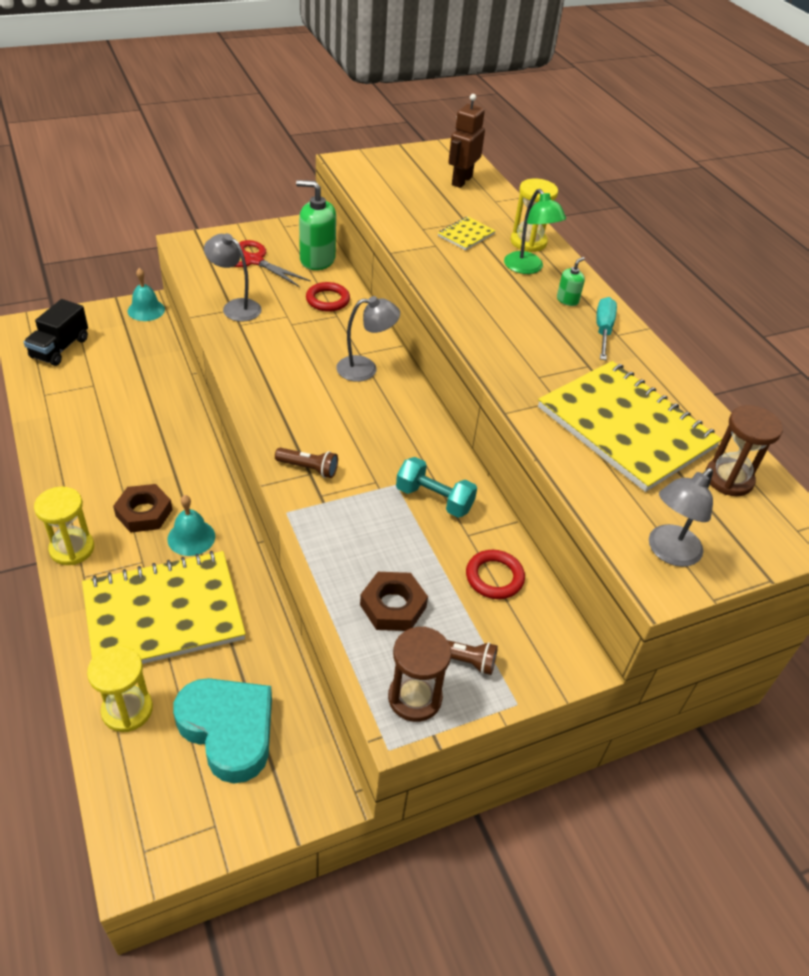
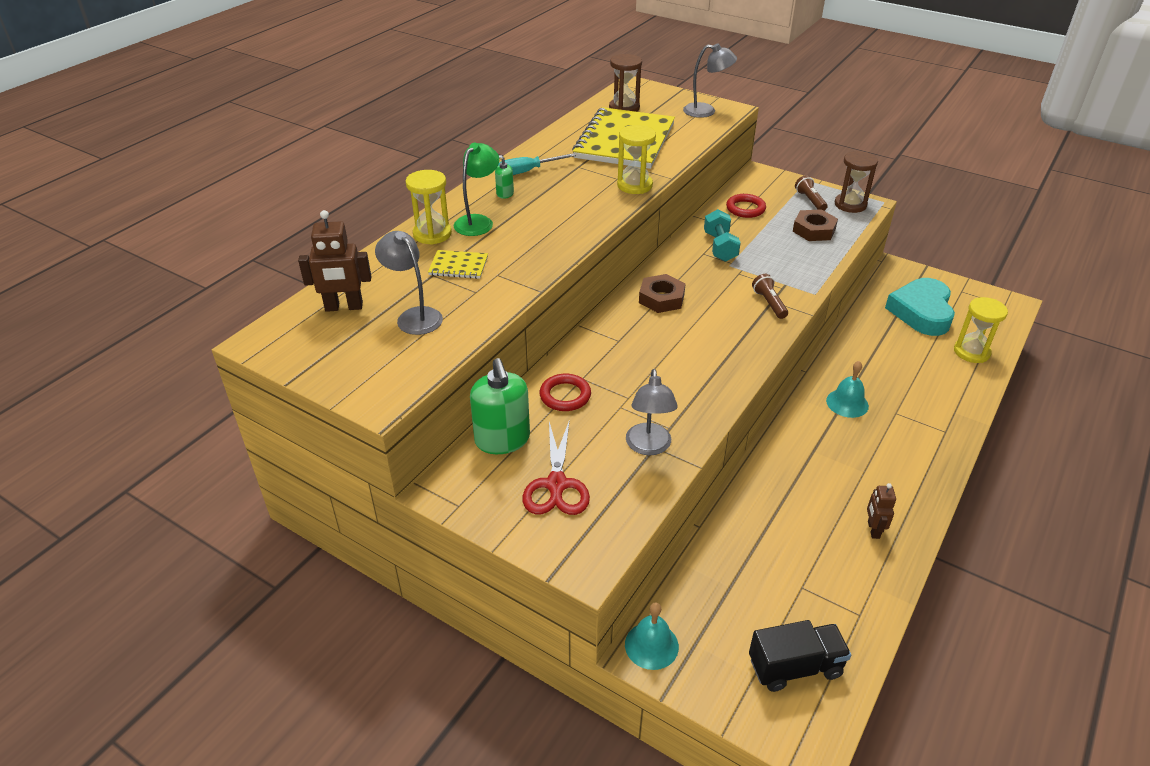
camera: 120 degrees left, 5 degrees down
yellow hourglass [34,487,94,565] -> yellow hourglass moved to [617,125,656,194]
yellow notebook [82,551,246,664] -> none
brown nut [113,484,173,533] -> brown nut moved to [639,274,686,313]
grey lamp [336,296,400,382] -> grey lamp moved to [375,231,443,335]
none -> brown robot [867,483,896,539]

